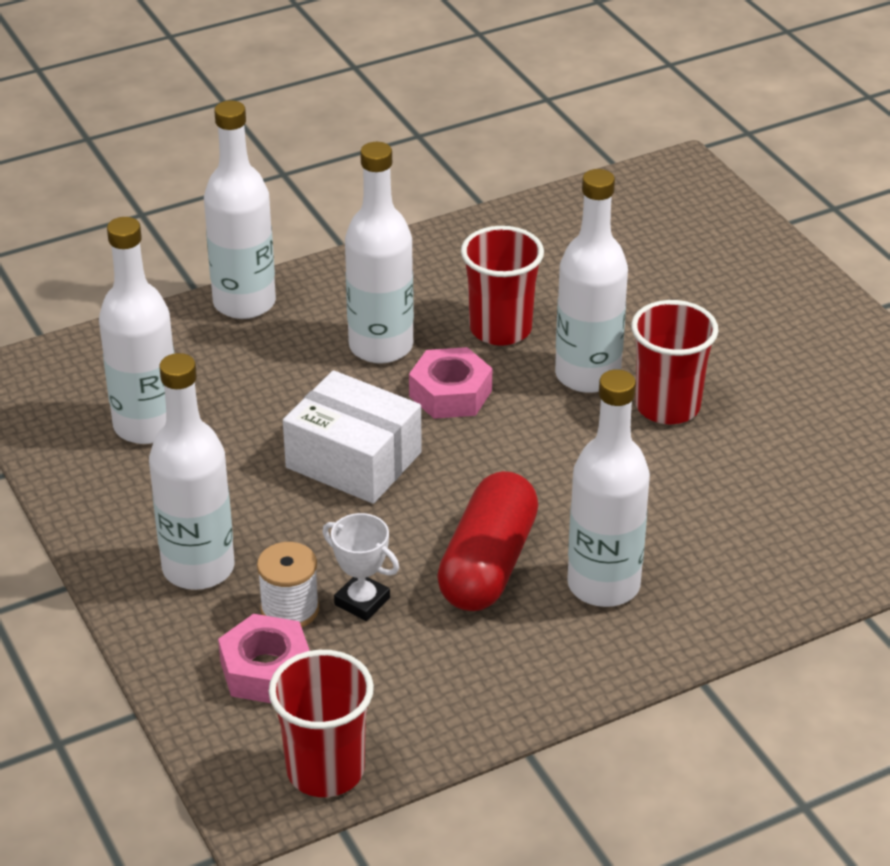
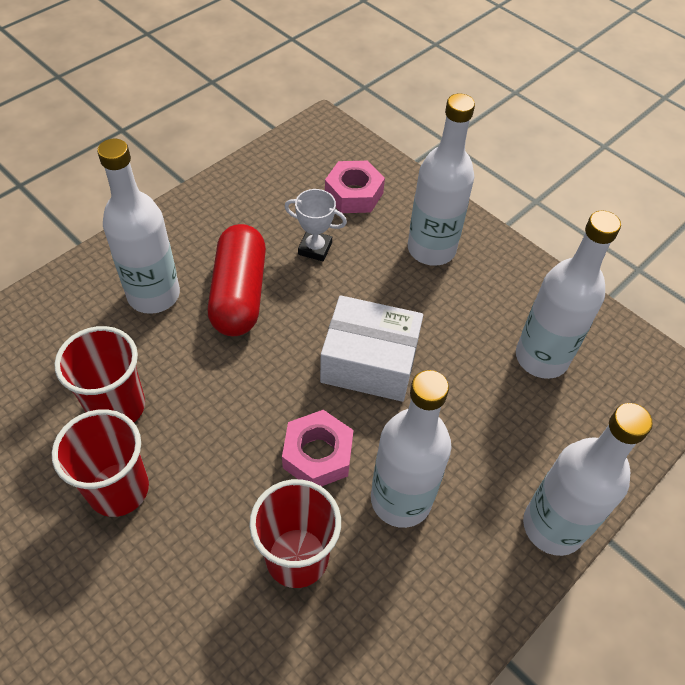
camera: 160 degrees right, 15 degrees up
white spool [257,542,319,627] -> none
red cup [269,650,374,797] -> red cup moved to [54,326,145,422]
white bottle [555,169,628,393] -> none

